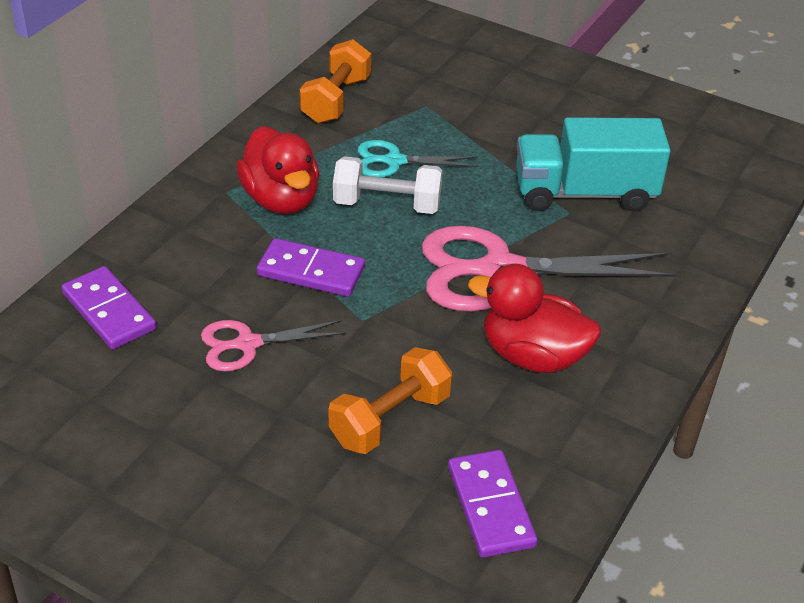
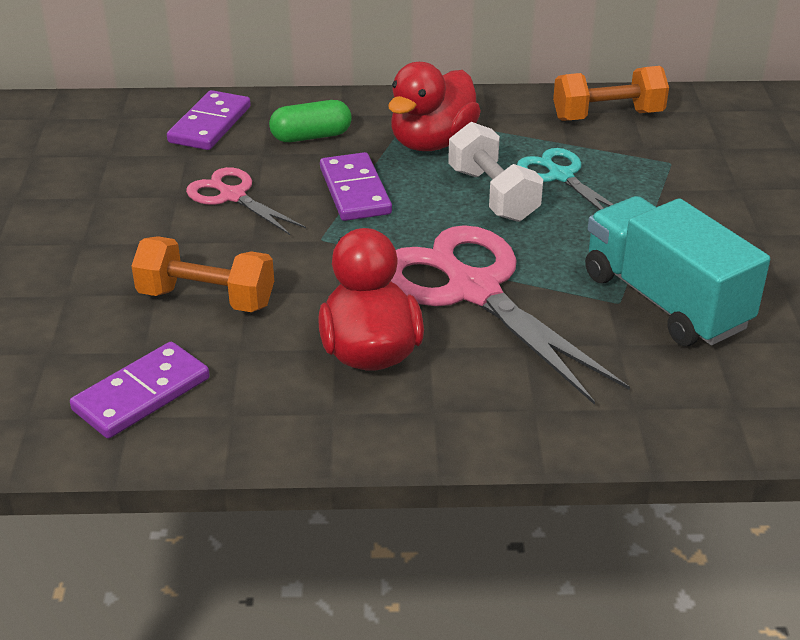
camera: 60 degrees right, 5 degrees down
none -> green capsule [269,100,352,142]

